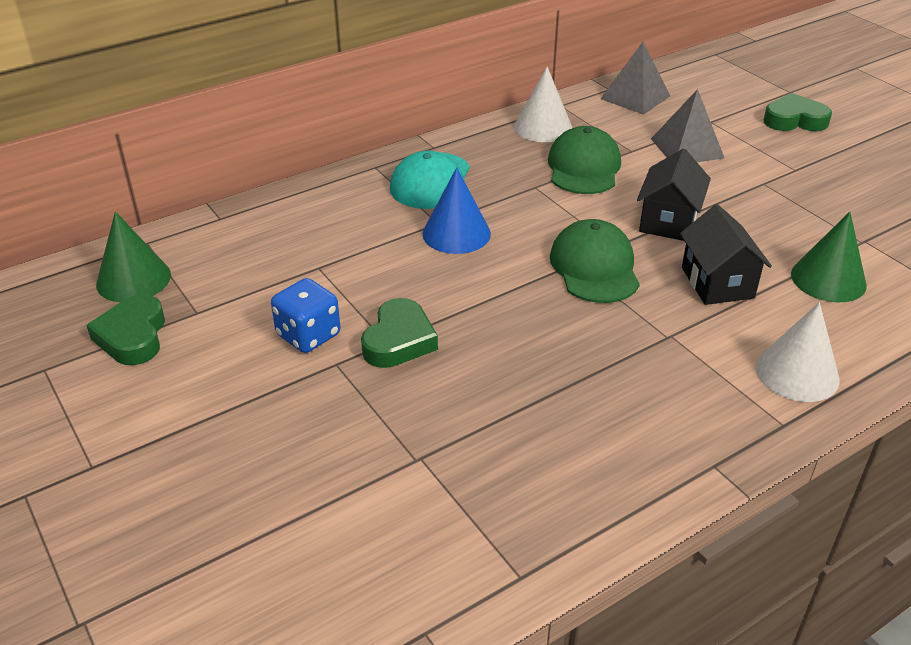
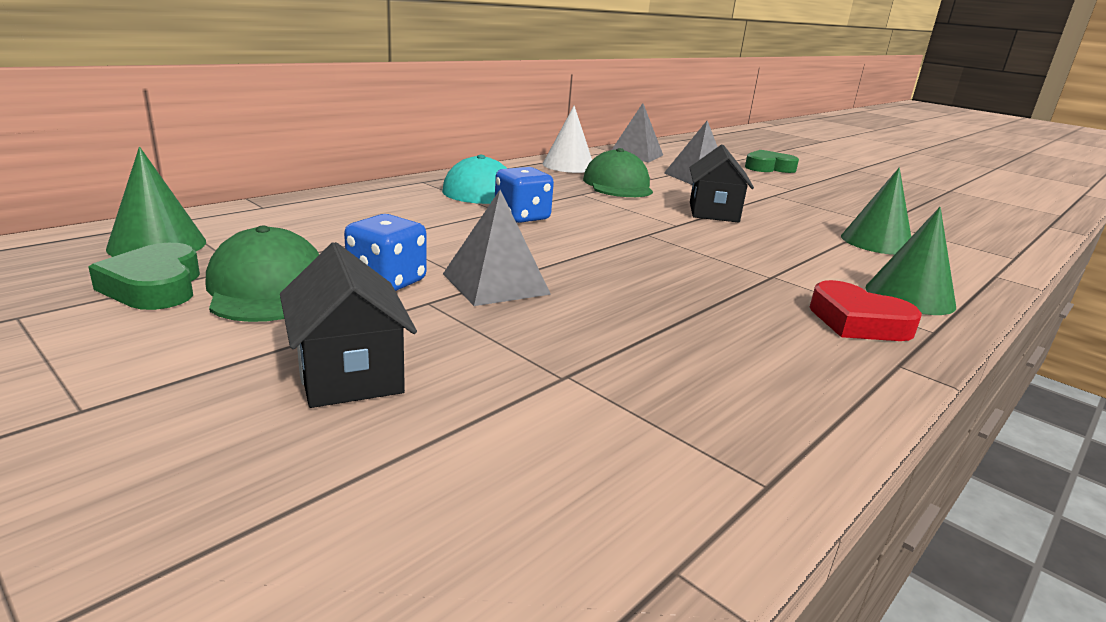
camera: 15 degrees left, 15 degrees down
green heart [361,298,438,368] -> grey pyramid [443,190,551,306]
blue cone [422,167,491,254] -> blue dice [495,167,554,223]
green cap [550,219,640,303] -> green cap moved to [206,226,319,322]
black house [680,204,772,305] -> black house moved to [280,242,417,408]
white cone [755,302,840,402] -> green cone [865,207,956,315]
none -> red heart [810,280,922,341]

